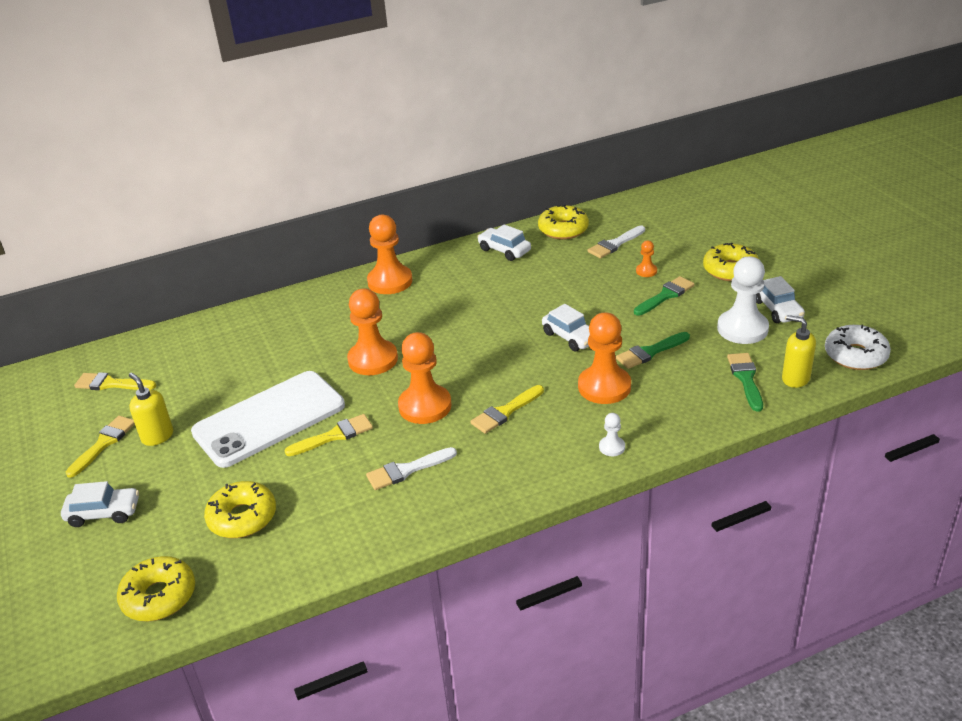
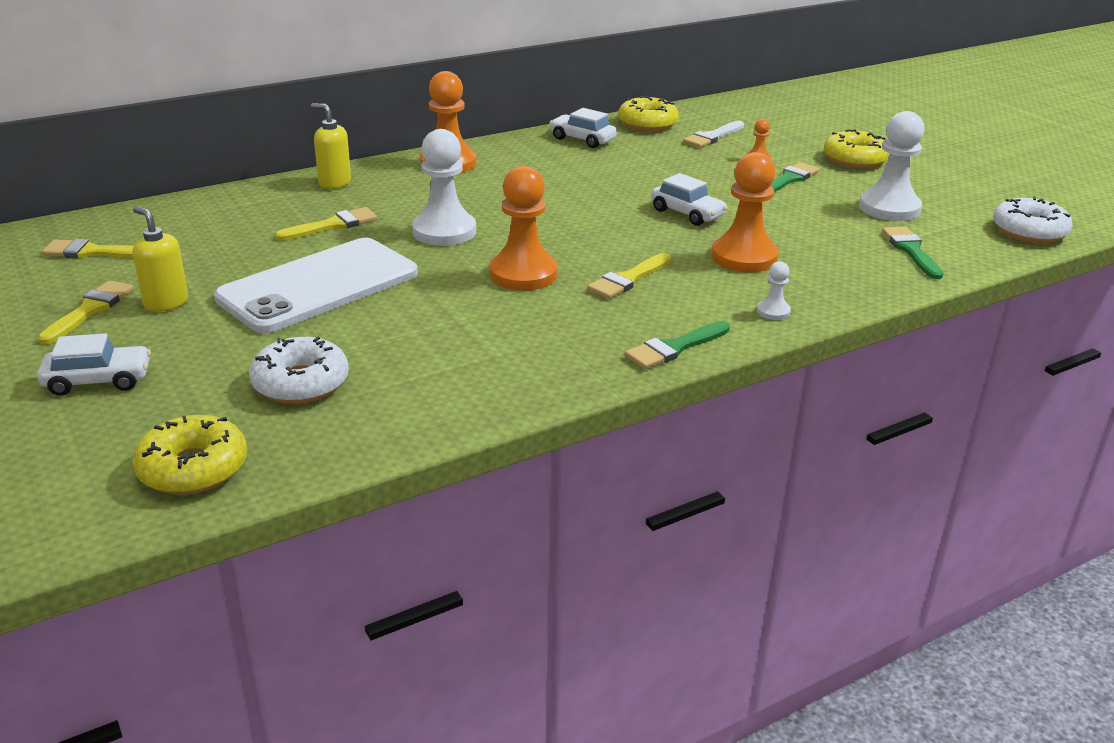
camera: 10 degrees left, 5 degrees down
yellow donut [204,481,276,538] -> white donut [249,336,349,404]
yellow brush [284,414,373,456] -> yellow brush moved to [274,207,378,241]
orange pawn [347,288,398,375] -> white pawn [412,129,476,246]
white brush [366,447,457,490] -> none
green brush [616,332,690,369] -> green brush moved to [625,321,730,369]
white car [756,276,805,323] -> none
yellow soap dispenser [782,315,816,388] -> yellow soap dispenser moved to [311,103,351,189]

